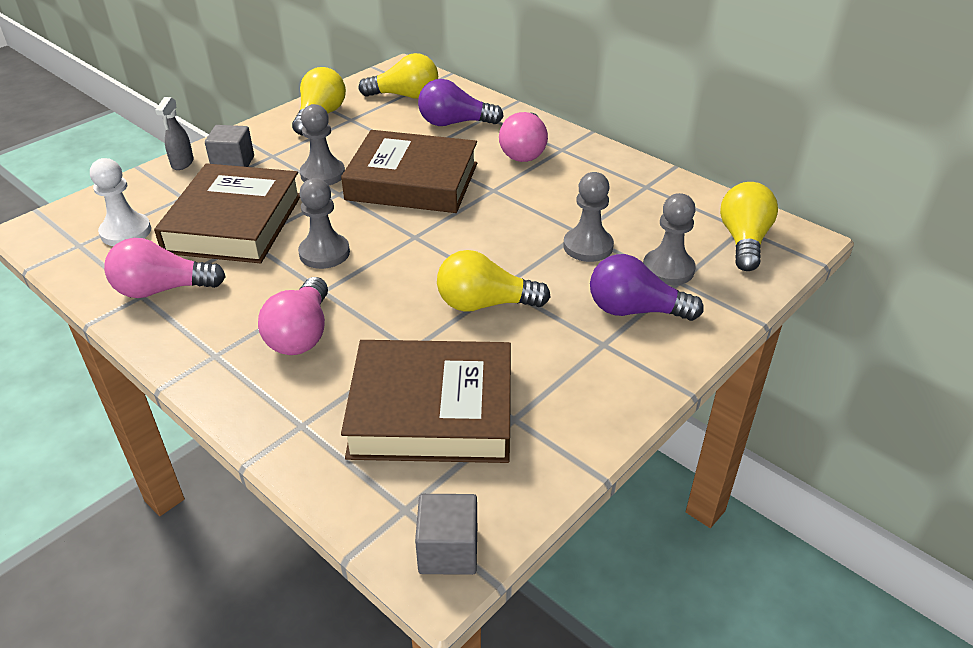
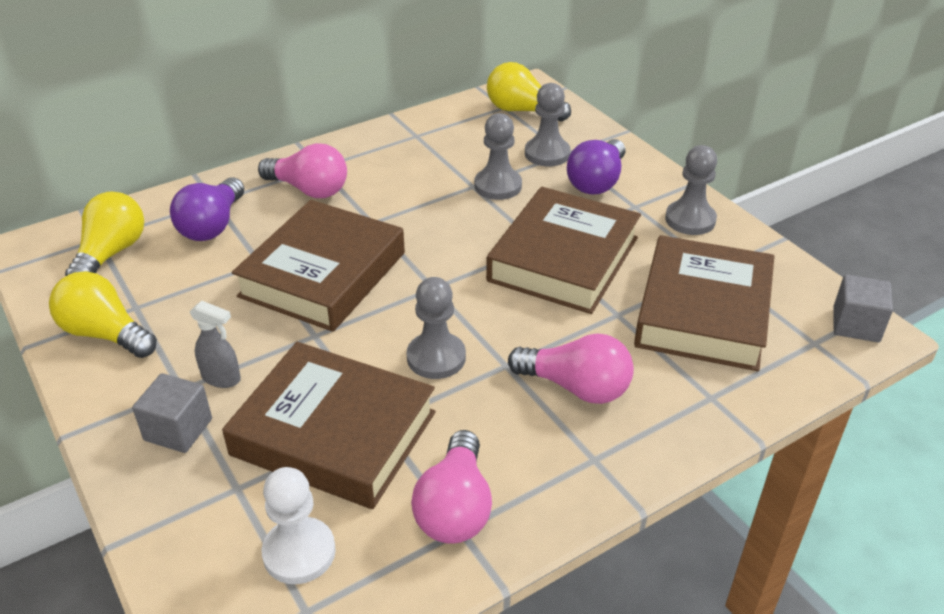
camera: 75 degrees left, 0 degrees up
grey spray bottle [155,97,193,170] -> grey spray bottle moved to [190,301,241,388]
grey pawn [300,104,345,185] -> grey pawn moved to [665,145,717,235]
yellow light bulb [437,250,551,312] -> brown book [486,187,641,314]

